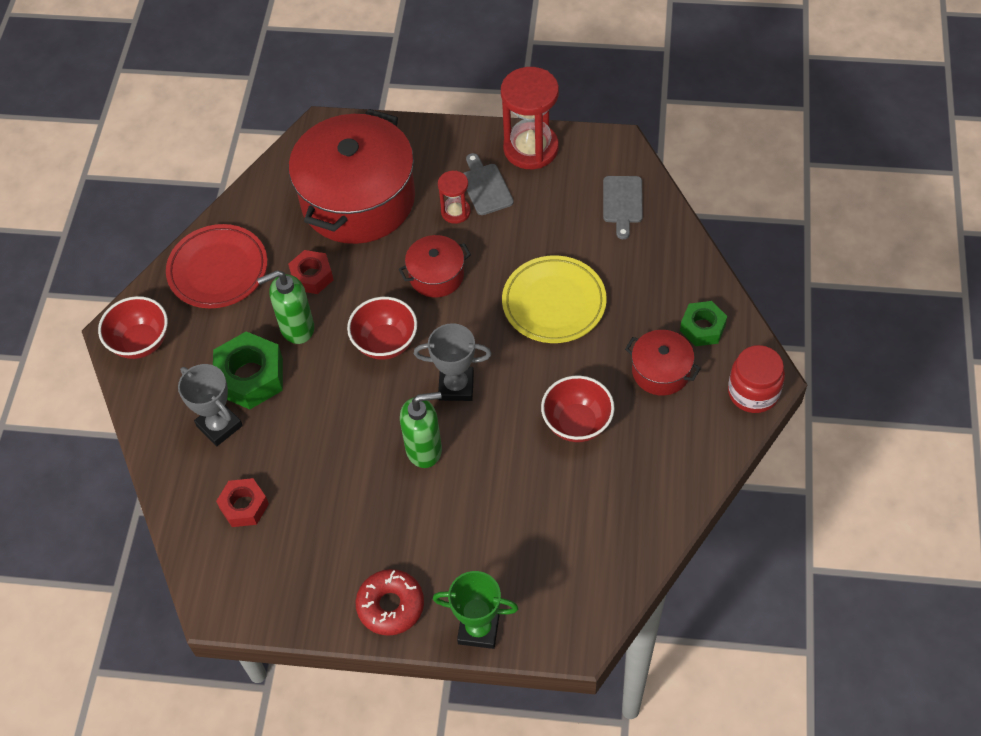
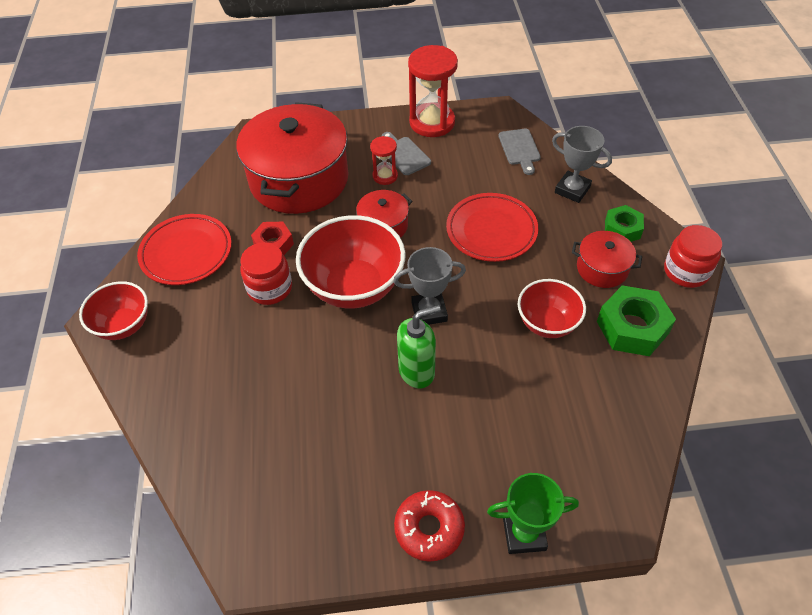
camera: 15 degrees left, 5 degrees down
grey trophy [178,364,243,446] -> grey trophy moved to [552,126,612,203]
green nut [213,331,283,409] -> green nut moved to [597,285,676,356]
red nut [216,478,269,527] -> none
green soap dispenser [257,270,314,344] -> red jar [241,242,292,305]
red bowl [347,297,417,360] -> red bowl [296,215,405,309], size x1.65
yellow plate [502,255,607,343] -> red plate [446,193,538,262]

